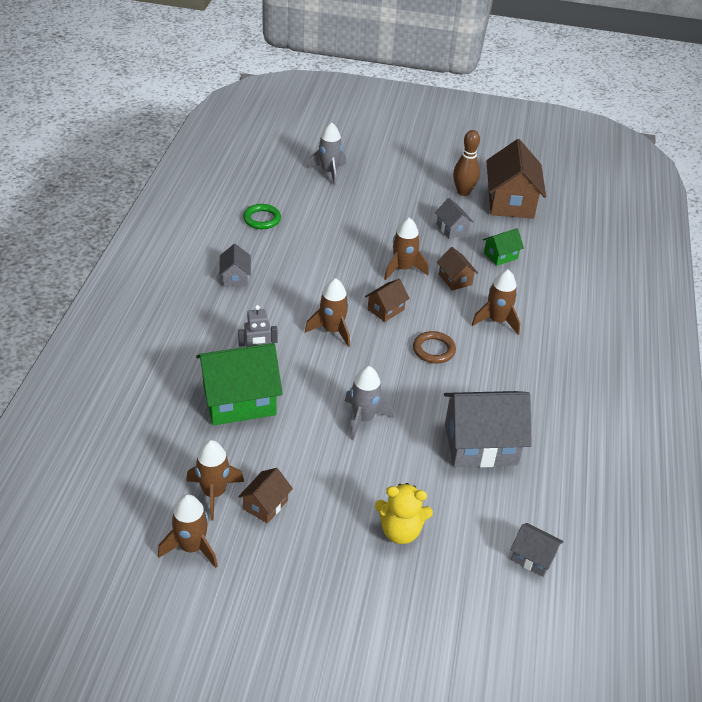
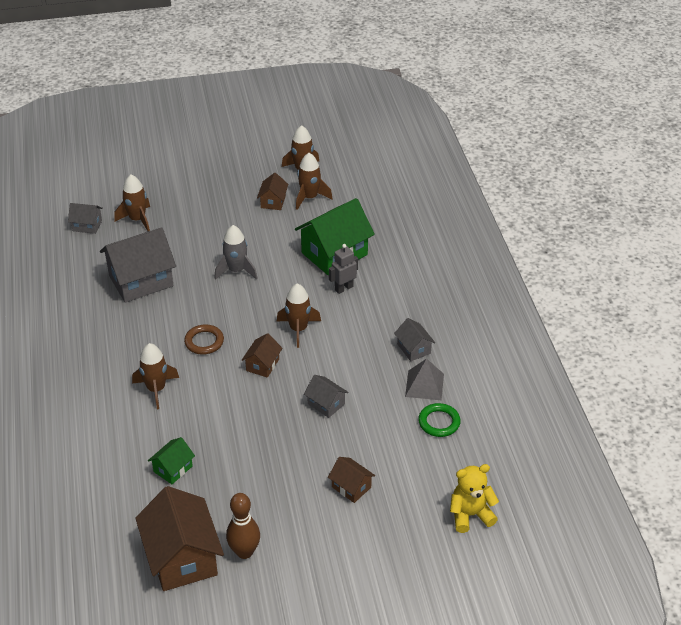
camera: 160 degrees right, 0 degrees up
grey rocket [307,122,346,185] -> none
yellow teddy bear [375,483,433,544] -> yellow teddy bear moved to [450,464,499,533]
brown rocket [384,217,428,280] -> brown rocket moved to [114,175,150,231]
grey house [435,198,474,239] -> grey house moved to [304,375,349,418]
brown house [437,247,478,291] -> brown house moved to [328,457,375,503]
none -> grey pyramid [405,359,444,400]

